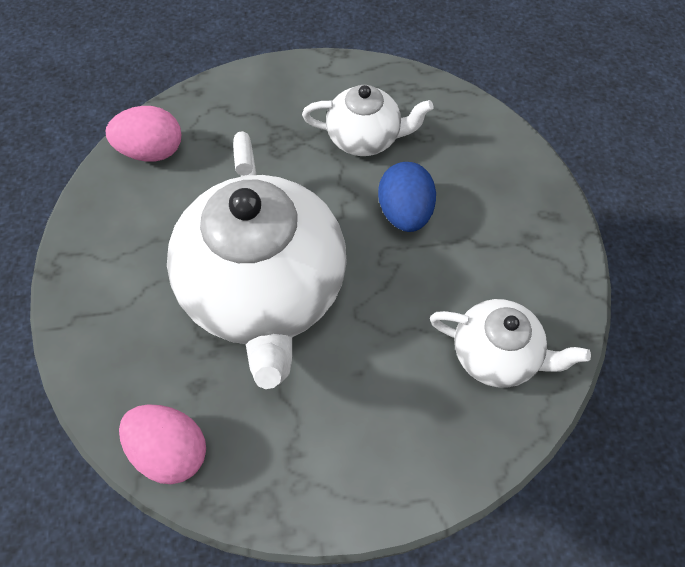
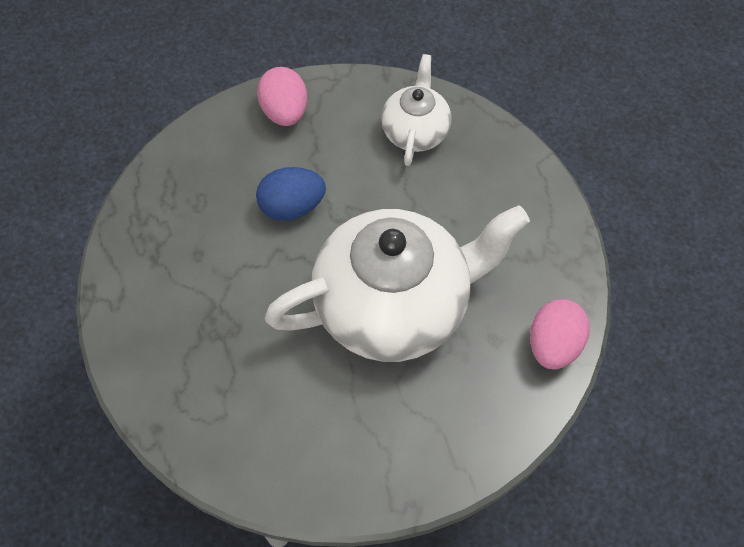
camera: 100 degrees left, 0 degrees up
pink egg [106,106,181,162] -> pink egg moved to [257,67,307,126]
white teapot [302,85,433,156] -> none

